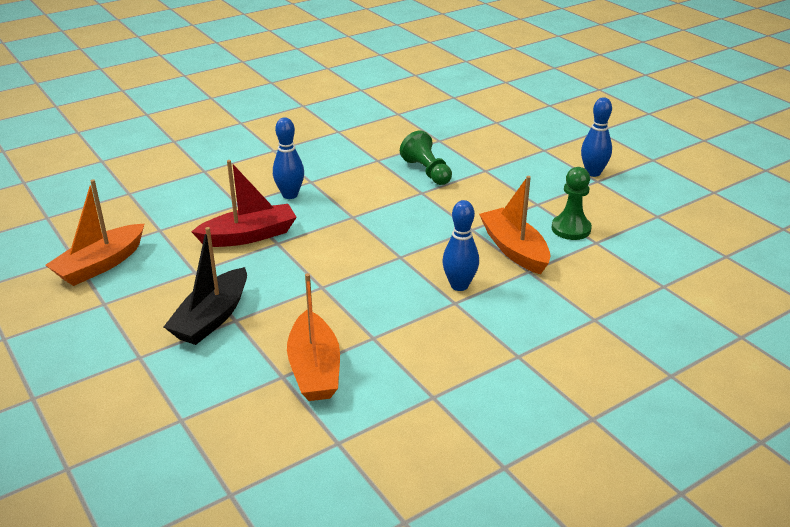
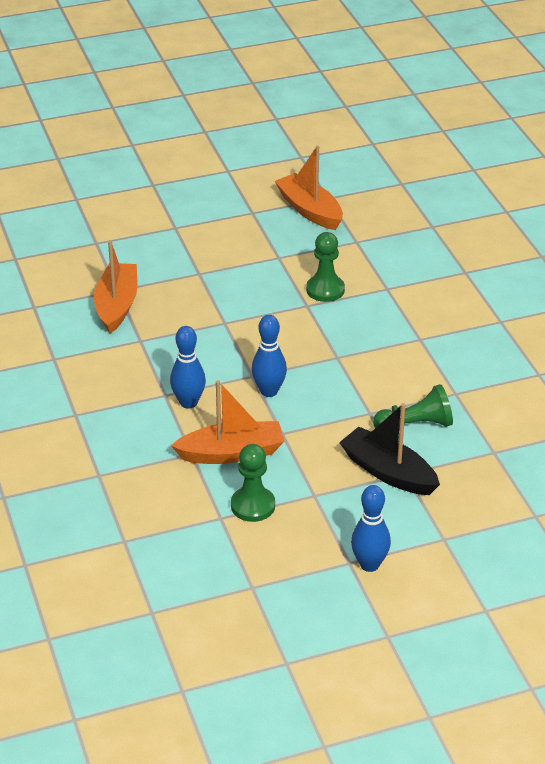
camera: 105 degrees right, 5 degrees up
black boat [164,227,247,345] -> black boat moved to [339,403,440,495]
red boat [191,160,297,247] -> green pawn [306,232,345,302]
blue bowling pin [273,117,304,199] -> blue bowling pin moved to [252,315,287,397]
orange boat [287,273,340,401] -> orange boat turned 90 degrees clockwise [94,240,137,333]

